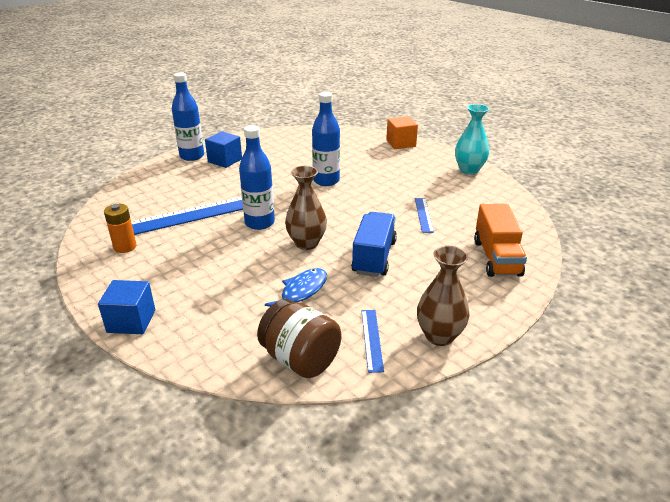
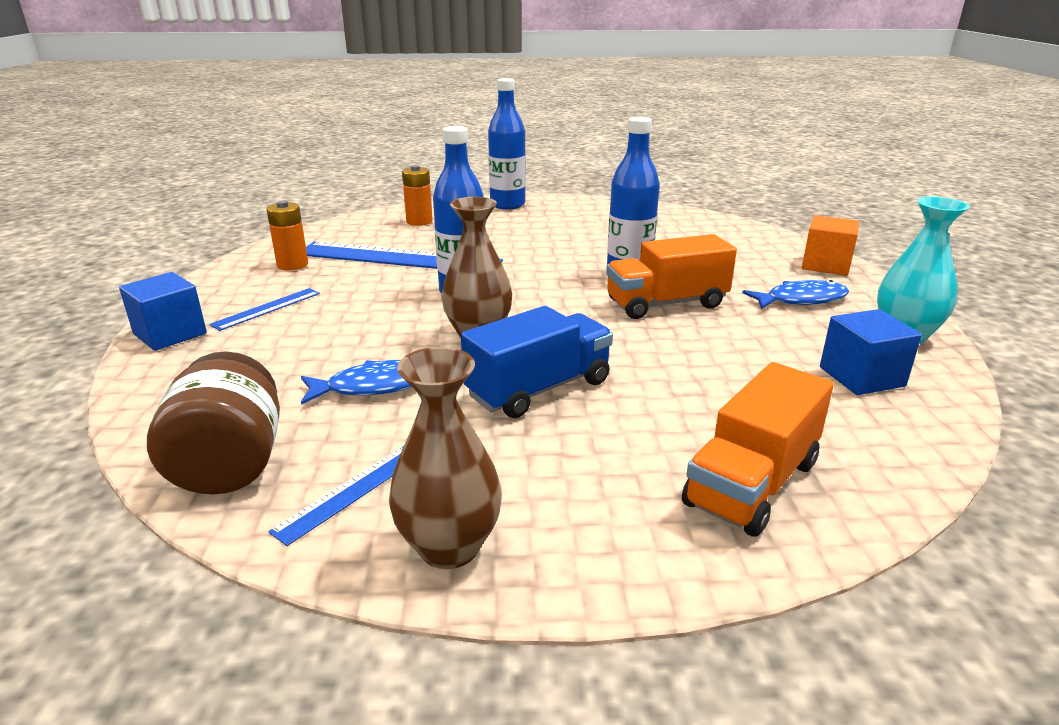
camera: 40 degrees right, 5 degrees down
blue cube [205,131,242,168] -> blue cube moved to [820,309,922,395]
blue ruler [415,198,434,233] -> blue ruler moved to [209,288,320,331]
none -> orange battery [402,165,433,226]
none -> orange truck [606,234,737,319]
none -> blue fish [742,280,849,309]

